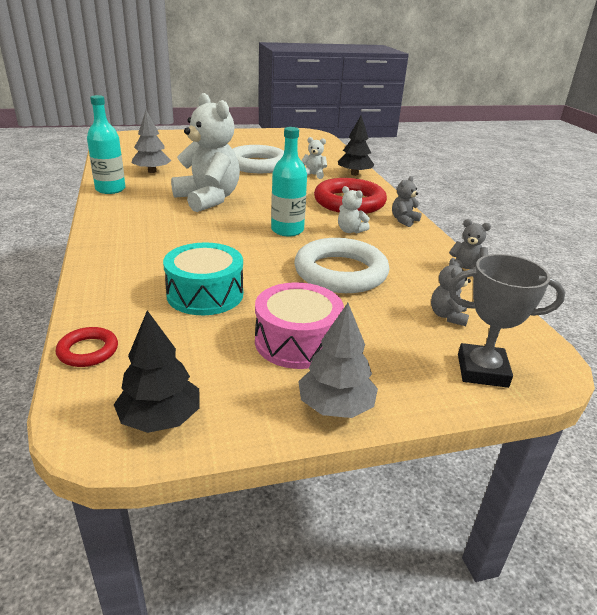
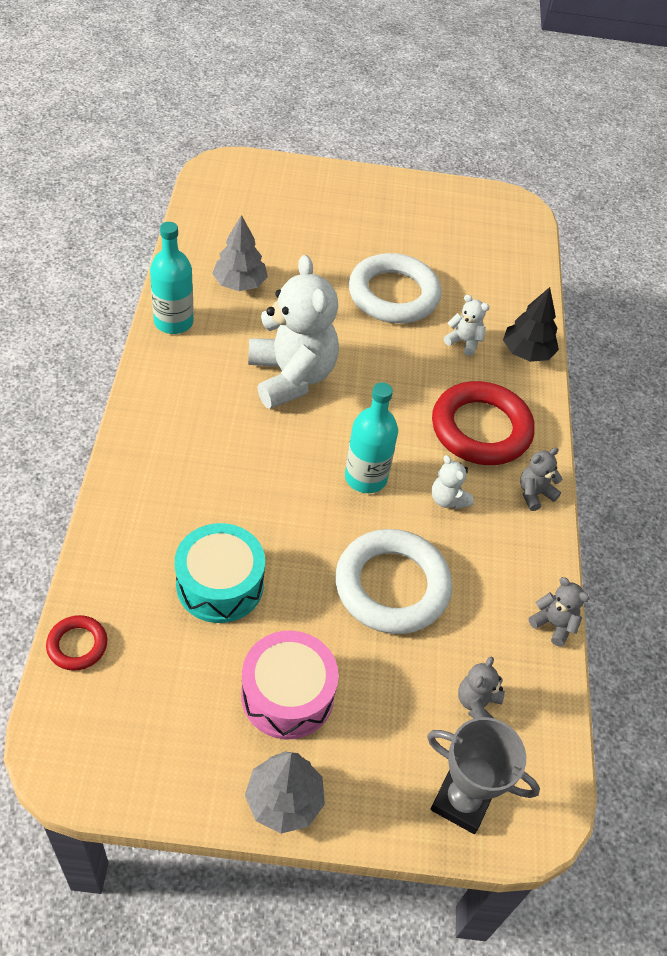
camera: 15 degrees right, 20 degrees up
black tree [114,310,200,433] -> none

